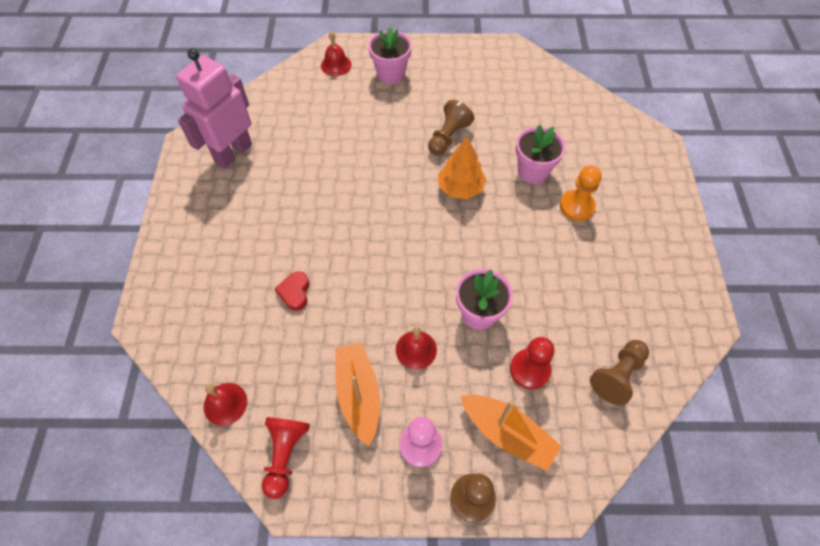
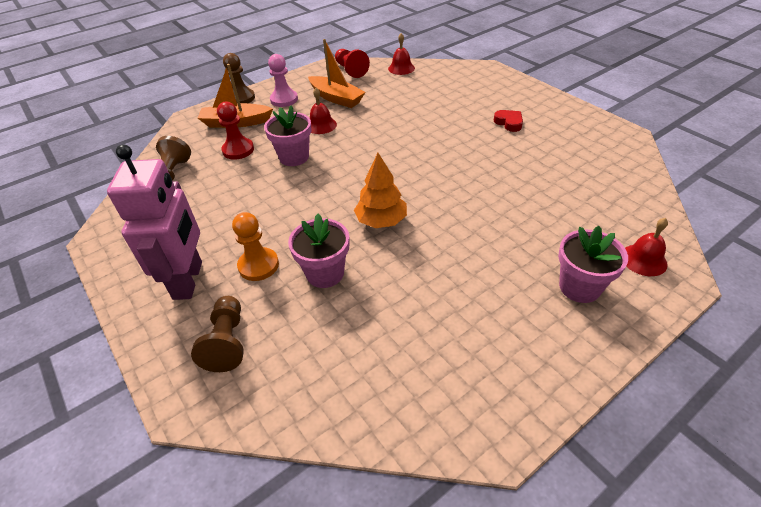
camera: 145 degrees right, 15 degrees down
pink robot [176,48,252,169] -> pink robot moved to [107,144,202,300]
red heart [275,271,309,311] -> red heart moved to [494,110,523,132]
brown pawn [428,100,474,156] -> brown pawn moved to [191,296,244,372]

